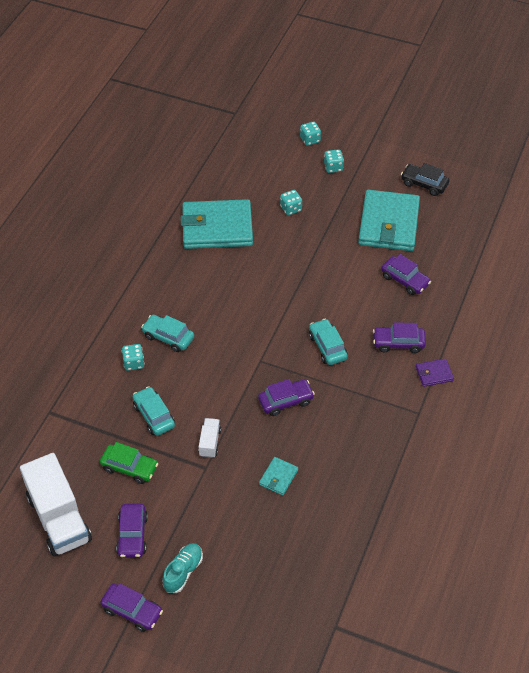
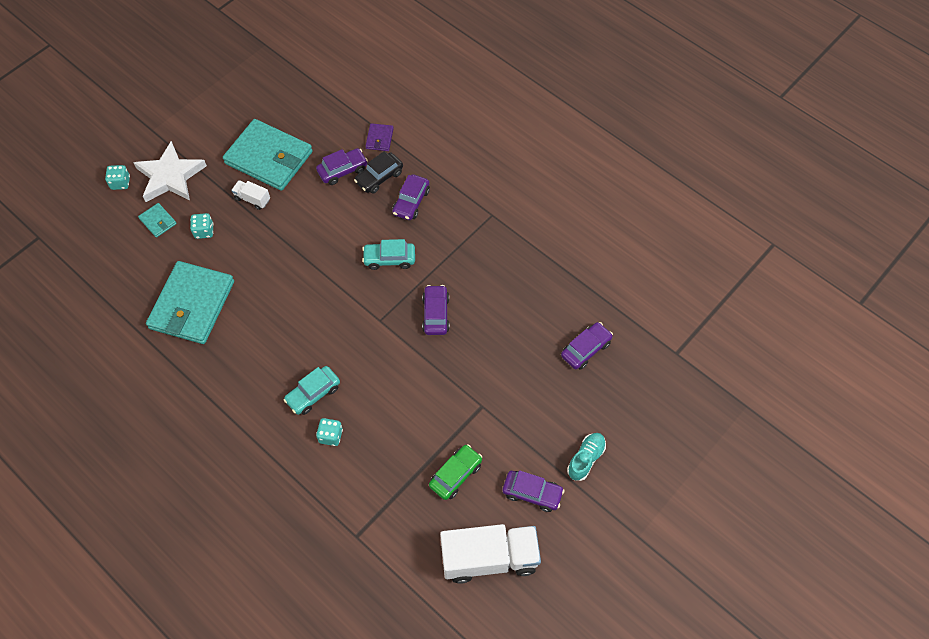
camera: 70 degrees left, 10 degrees up
purple car [100,583,163,632] -> purple car moved to [561,322,613,370]
turquoise car [133,386,175,436] -> none
turquoise shoe [163,543,203,593] -> turquoise shoe turned 75 degrees clockwise [567,433,606,481]
white truck [198,418,221,458] -> white truck moved to [231,180,270,210]
turquoise wallet [259,457,298,496] -> turquoise wallet moved to [138,203,177,238]
turquoise dice [324,149,344,173] -> white star [133,141,207,202]
black car [401,163,449,196] -> black car moved to [354,151,403,194]
purple wallet [416,358,454,387] -> purple wallet moved to [365,123,394,151]

